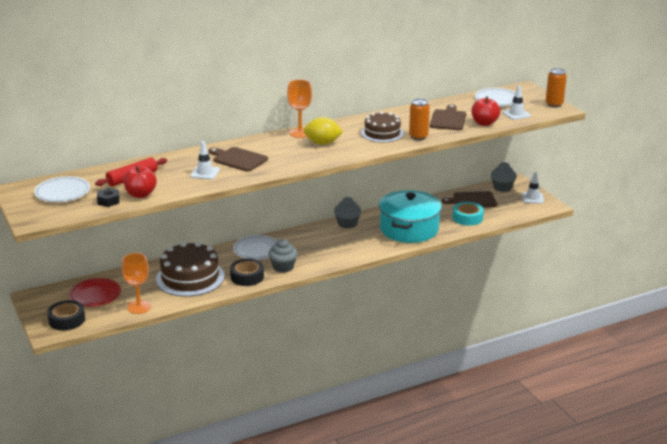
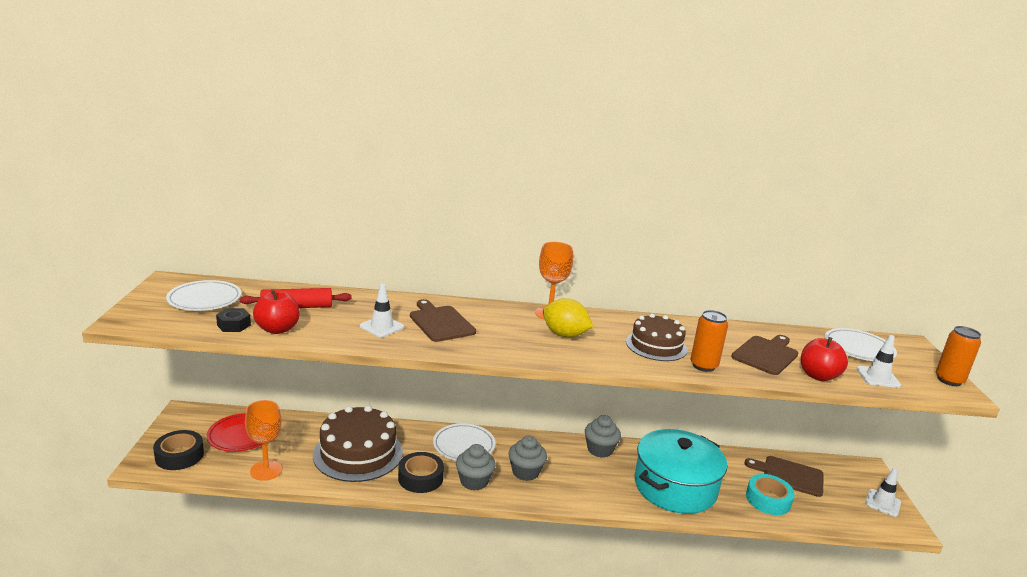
camera: 25 degrees right, 5 degrees down
grey cupcake [491,162,517,192] -> grey cupcake moved to [509,436,547,481]

